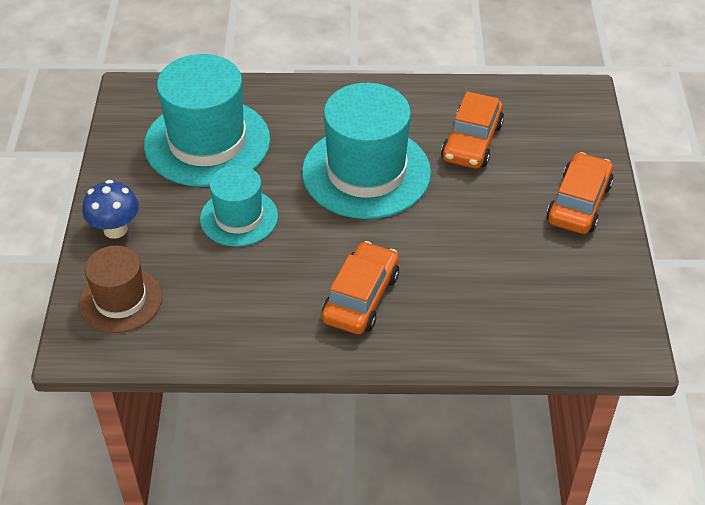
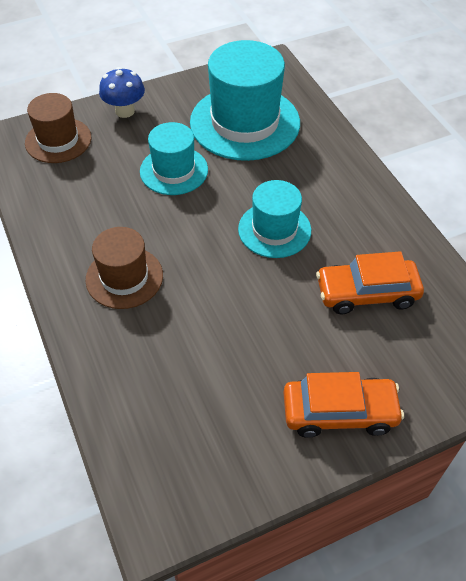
camera: 65 degrees right, 5 degrees up
turquoise hat [302,83,431,219] -> turquoise hat [238,180,311,258], size x0.58
orange car [322,241,399,334] -> brown hat [86,227,163,309]

